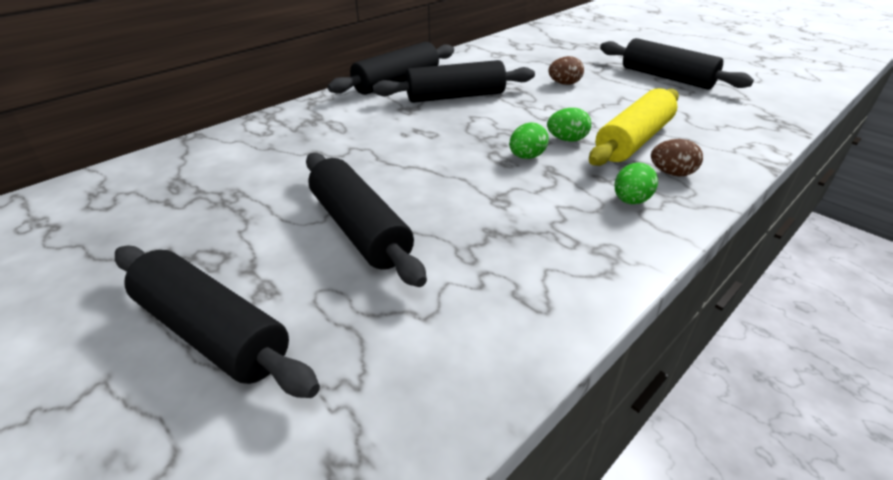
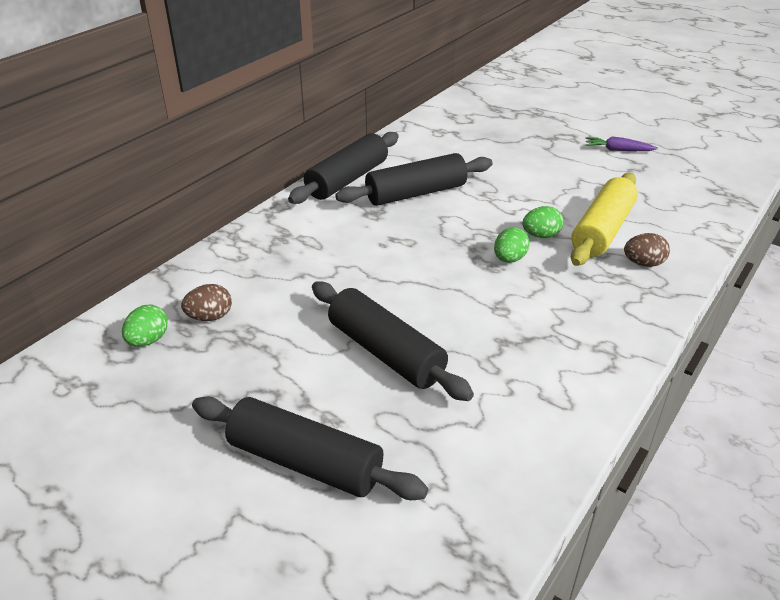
camera: 10 degrees left, 0 degrees up
brown egg [548,56,584,85] -> brown egg moved to [181,284,232,321]
black rolling pin [600,38,754,90] -> purple carrot [586,137,658,151]
green egg [615,162,658,204] -> green egg moved to [122,305,168,347]

